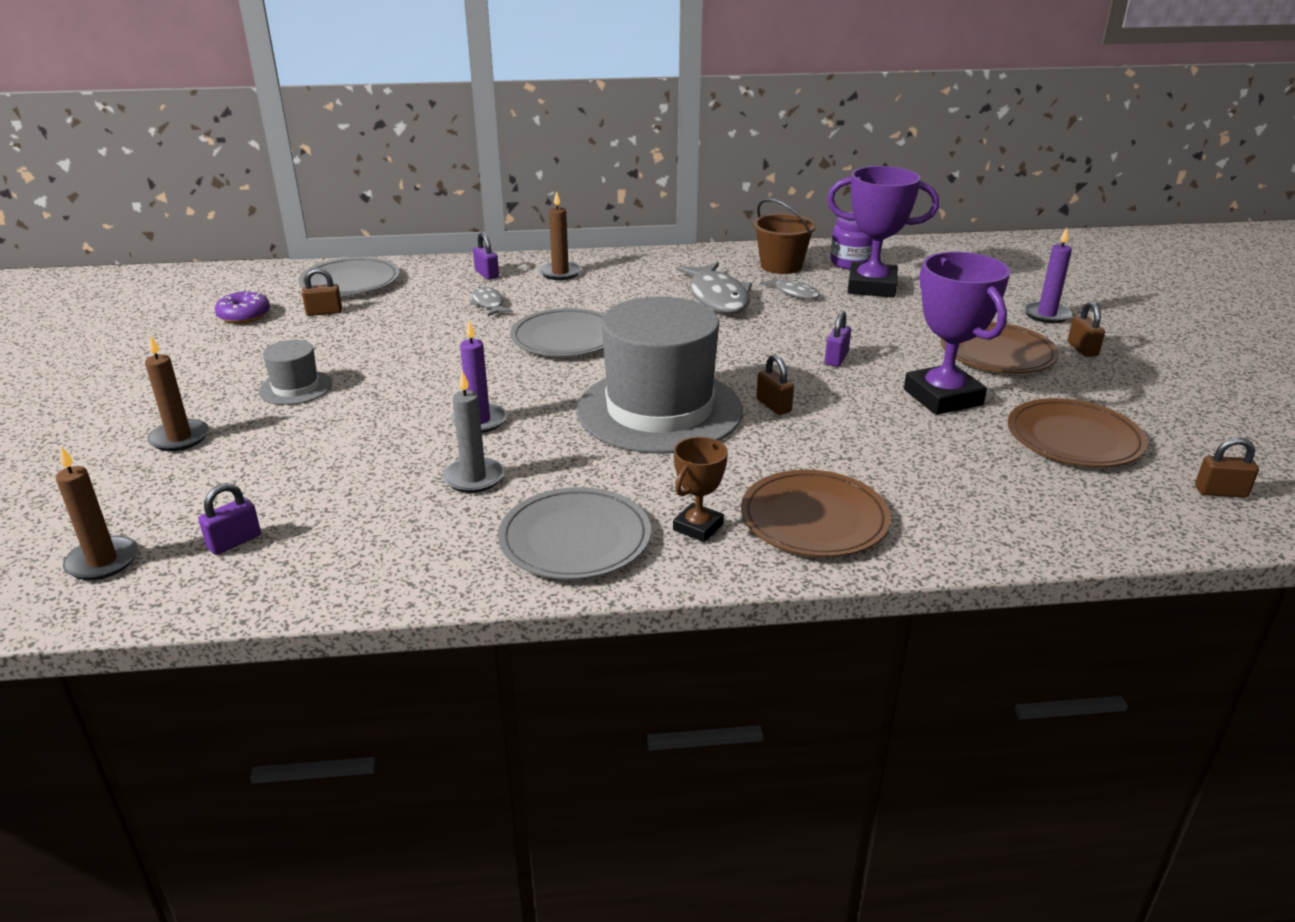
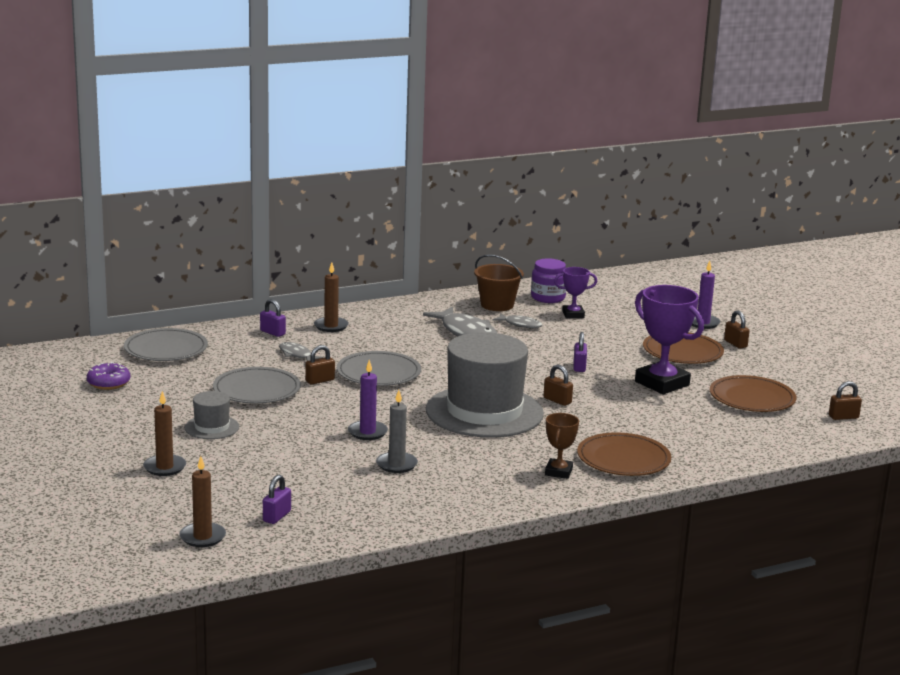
camera: 20 degrees left, 10 degrees down
brown padlock [302,268,342,316] -> brown padlock moved to [305,345,335,385]
grey plate [498,487,651,580] -> grey plate moved to [213,367,301,404]
purple trophy [827,166,939,297] -> purple trophy [554,267,597,318], size x0.54

